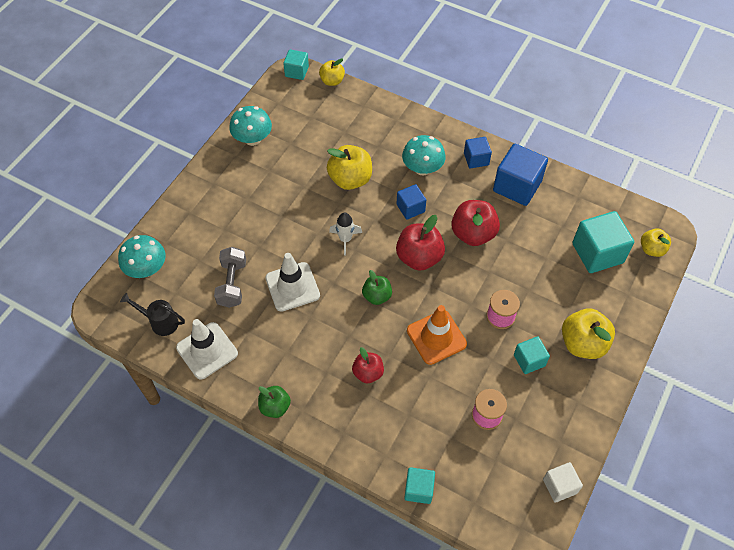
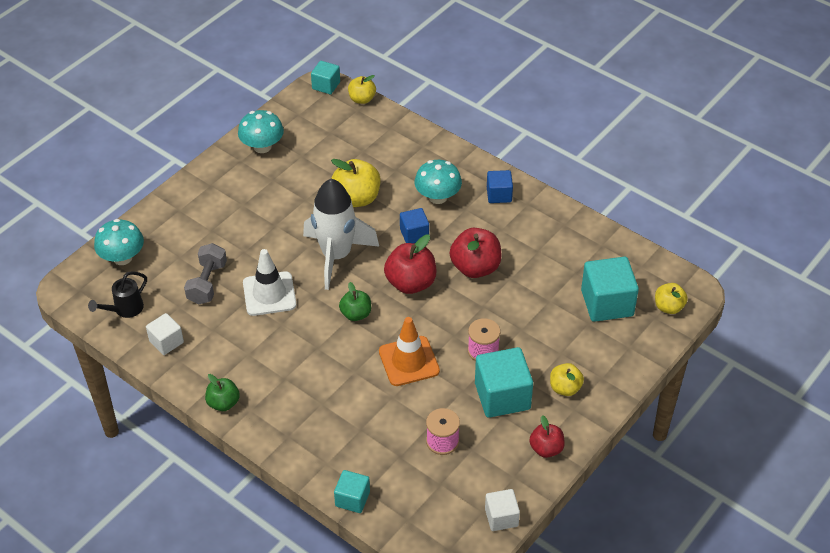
camera: 10 degrees right, 10 degrees down
black watering can [120,293,185,336] -> black watering can turned 75 degrees counterclockwise [88,271,147,318]
white traffic cone [176,319,238,379] -> white cube [146,313,184,355]
white rocket [329,212,362,256] -> white rocket [303,179,379,290], size x2.17
red apple [352,347,384,383] -> red apple moved to [529,415,565,458]
blue cube [493,144,548,206] -> none
turquoise cube [514,336,550,374] -> turquoise cube [475,347,533,418], size x1.76
yellow apple [562,309,615,359] -> yellow apple [550,363,584,396], size x0.61

